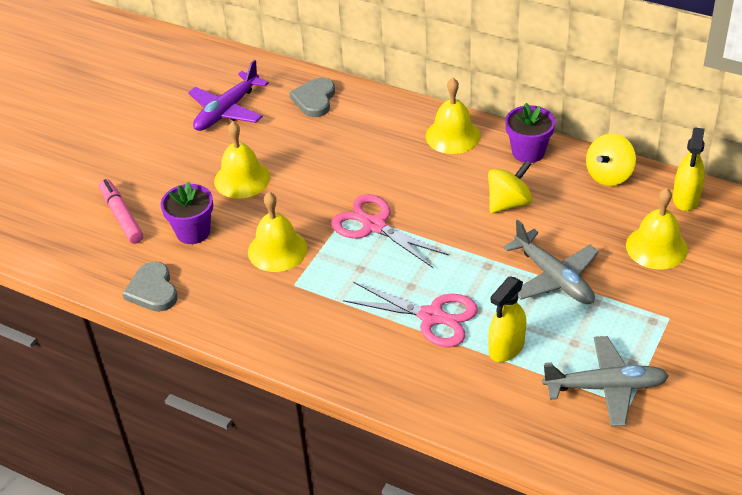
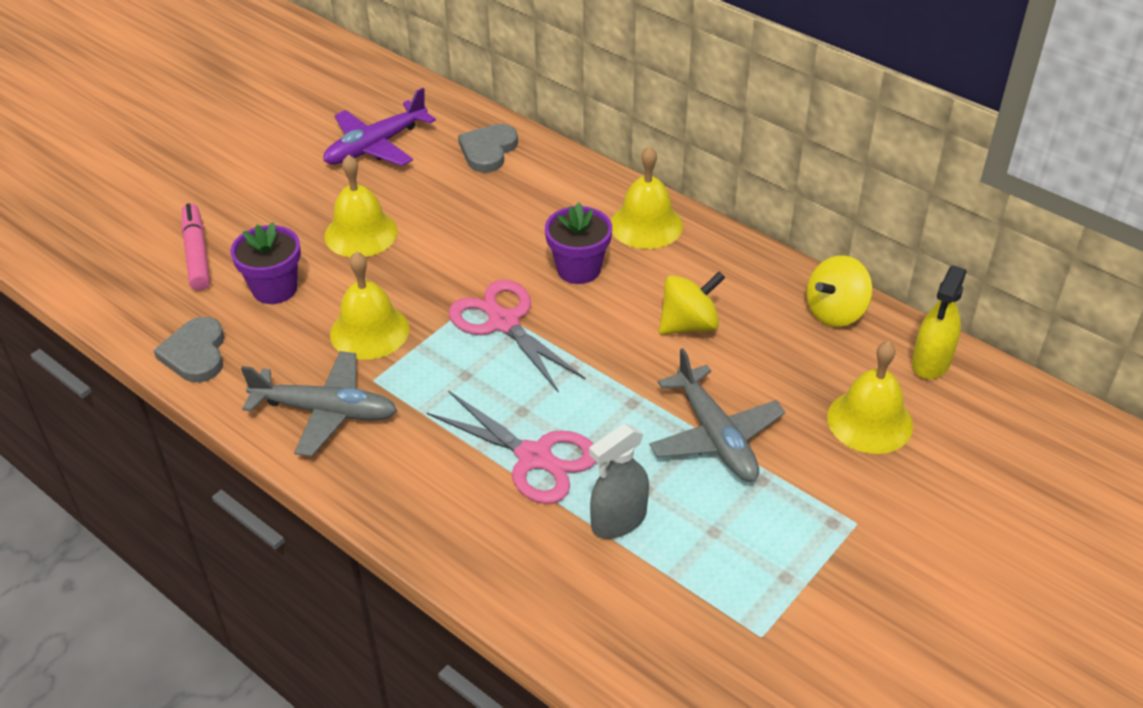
camera: 10 degrees right, 0 degrees up
yellow spray bottle [488,276,526,362] -> grey spray bottle [589,423,649,539]
purple flower pot [505,103,555,163] -> purple flower pot moved to [545,202,612,284]
grey plane [542,336,669,427] -> grey plane moved to [241,351,397,457]

